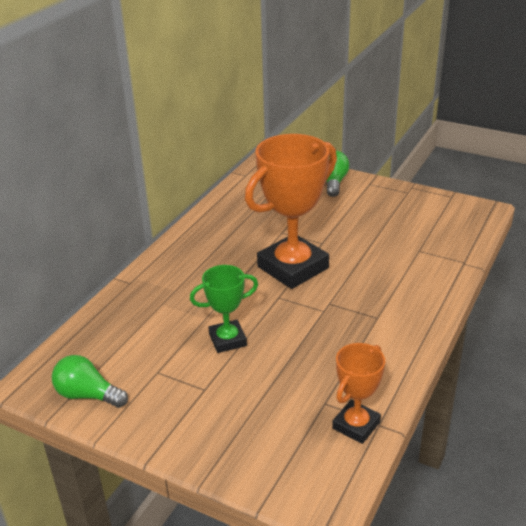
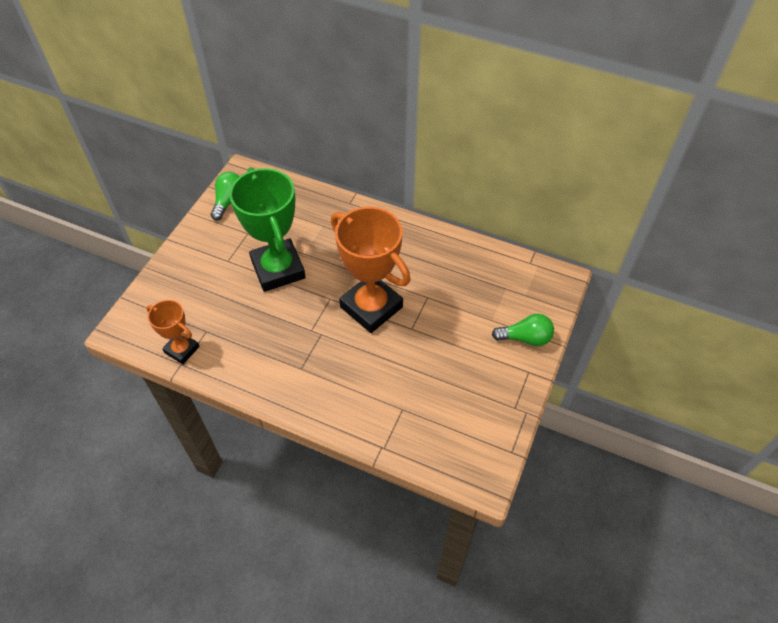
camera: 85 degrees right, 20 degrees up
green trophy [190,265,258,353] -> green trophy [229,167,306,292], size x1.87

